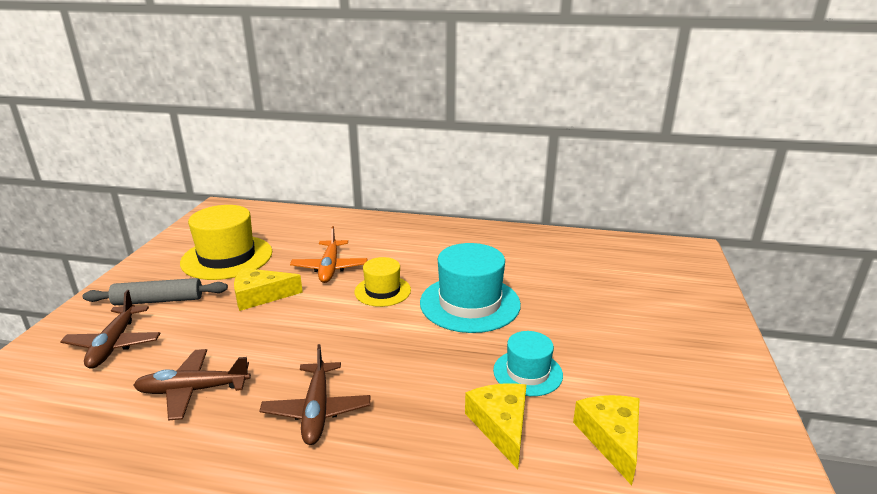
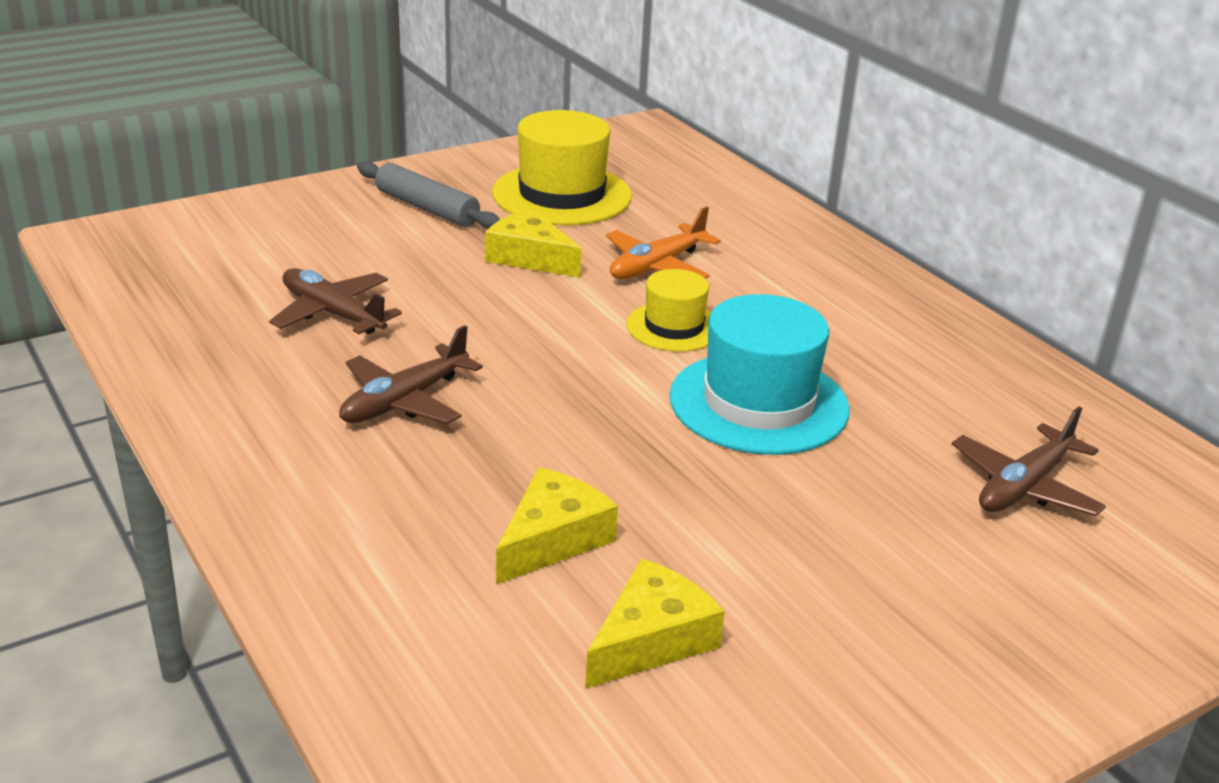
camera: 45 degrees right, 5 degrees up
brown plane [60,290,161,369] -> brown plane moved to [952,407,1106,516]
turquoise hat [493,331,563,396] -> none

